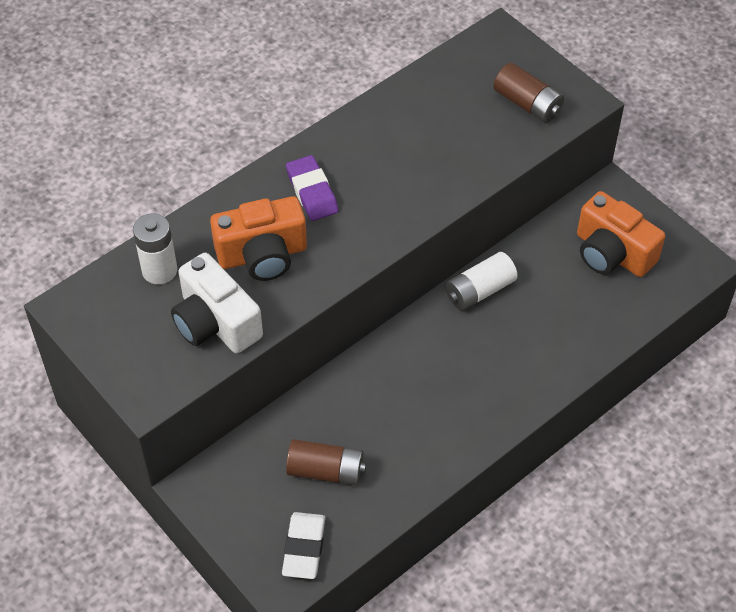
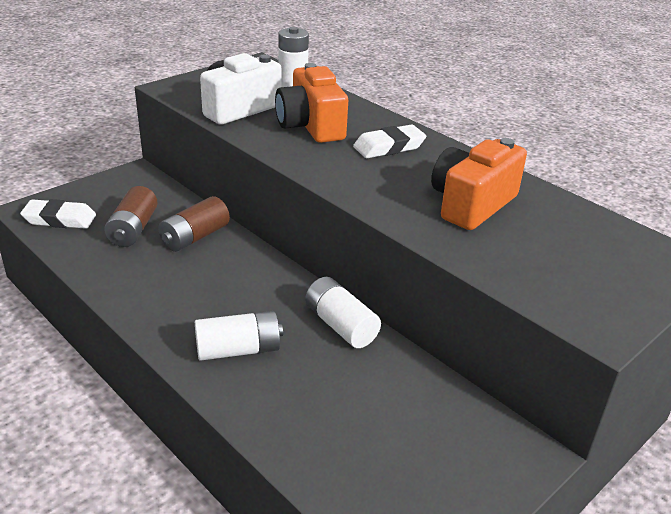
camera: 85 degrees right, 20 degrees down
purple eraser [286,155,338,221] -> white eraser [353,124,426,158]
brown battery [493,63,564,123] -> brown battery moved to [158,196,230,252]
orange camera [577,191,665,277] -> orange camera moved to [431,138,527,230]
none -> white battery [195,311,283,361]

